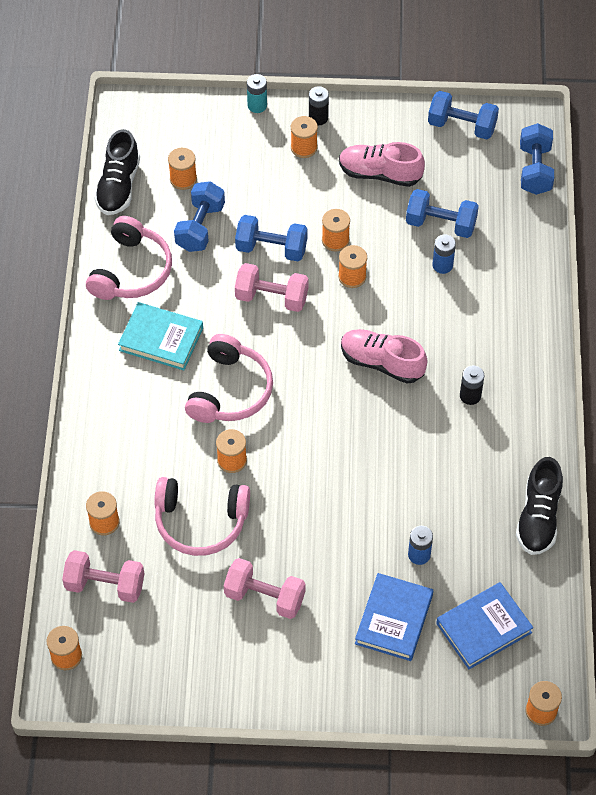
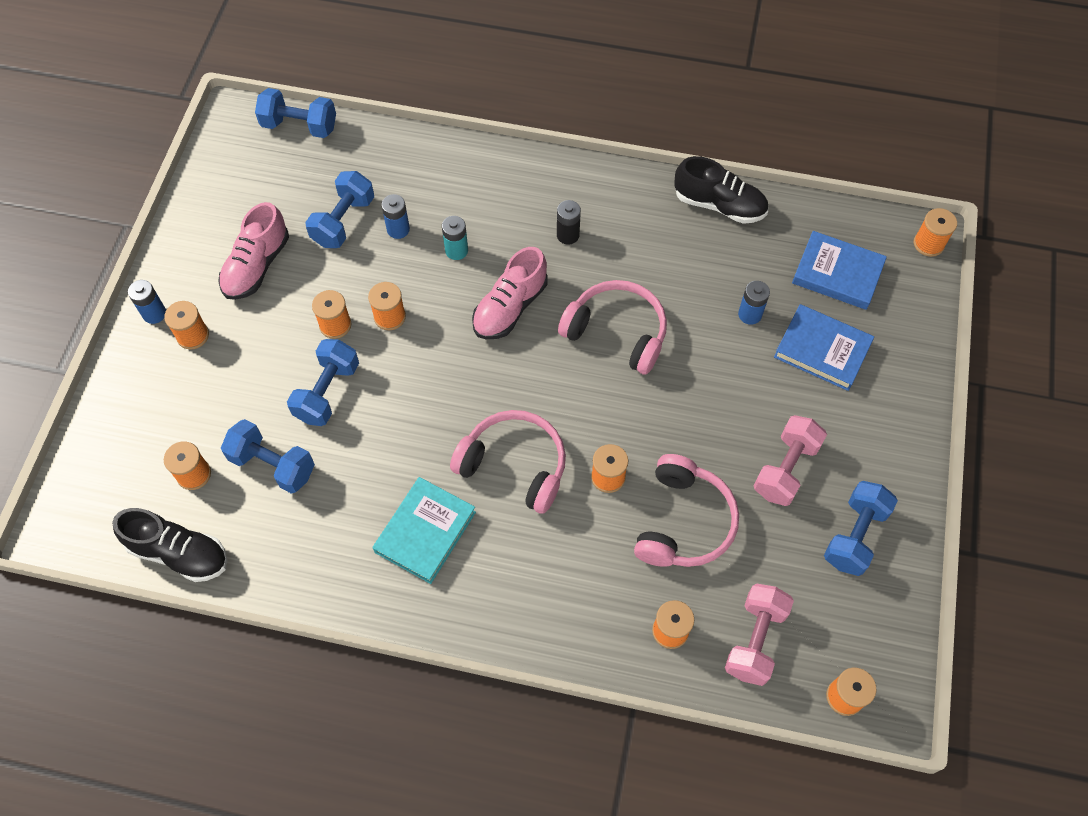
camera: 80 degrees left, 5 degrees up
pink headphones [86,216,172,300] -> pink headphones moved to [558,280,667,375]
pink dumbbell [235,263,309,312] -> none
turquoise battery [247,74,267,113] -> turquoise battery moved to [442,216,468,260]
black battery [309,86,329,125] -> blue battery [128,280,166,324]
blue dumbbell [428,91,499,139] -> blue dumbbell moved to [824,481,898,576]
blue book [436,582,533,669] -> blue book turned 45 degrees counterclockwise [792,231,887,310]

